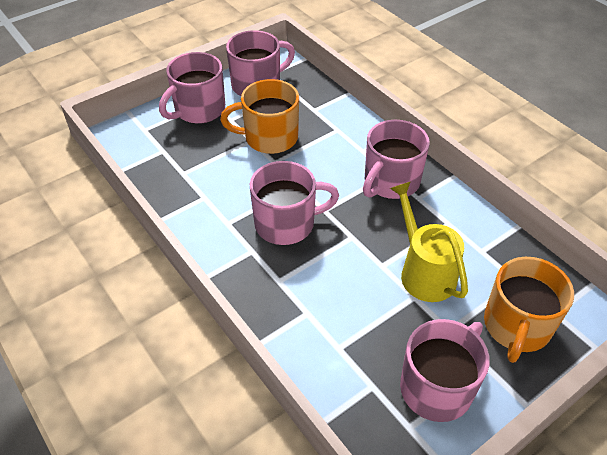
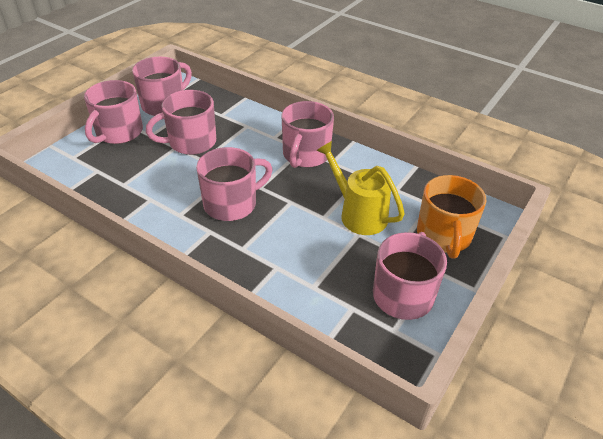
camera: 20 degrees left, 5 degrees down
orange mug [220,79,299,154] -> pink mug [146,90,216,155]

